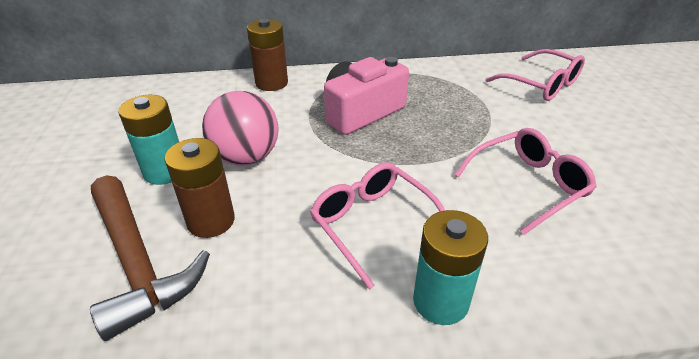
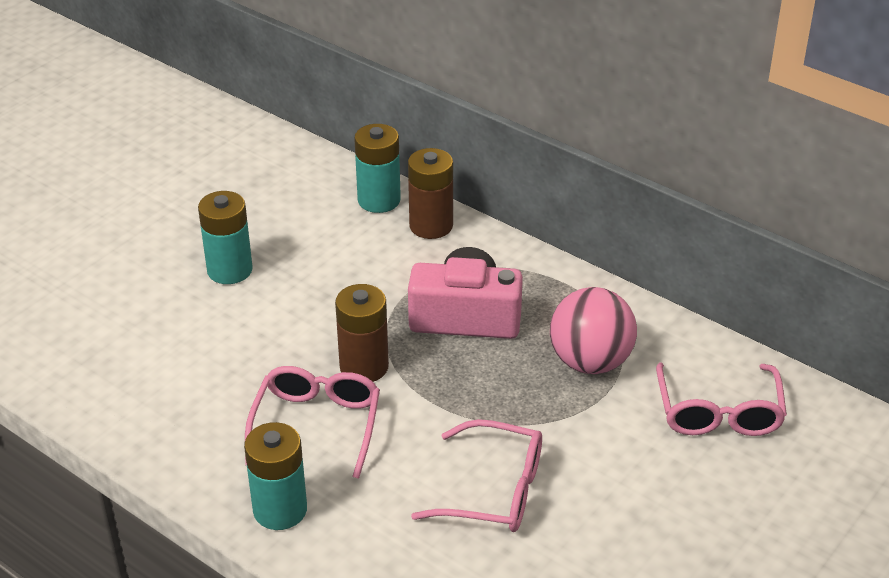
camera: 45 degrees right, 0 degrees up
brown hammer [90,175,210,341] -> none
brown battery [165,138,235,238] -> brown battery moved to [335,284,389,382]
pink ball [202,91,279,166] -> pink ball moved to [550,287,637,374]
none -> turquoise battery [354,124,401,213]

